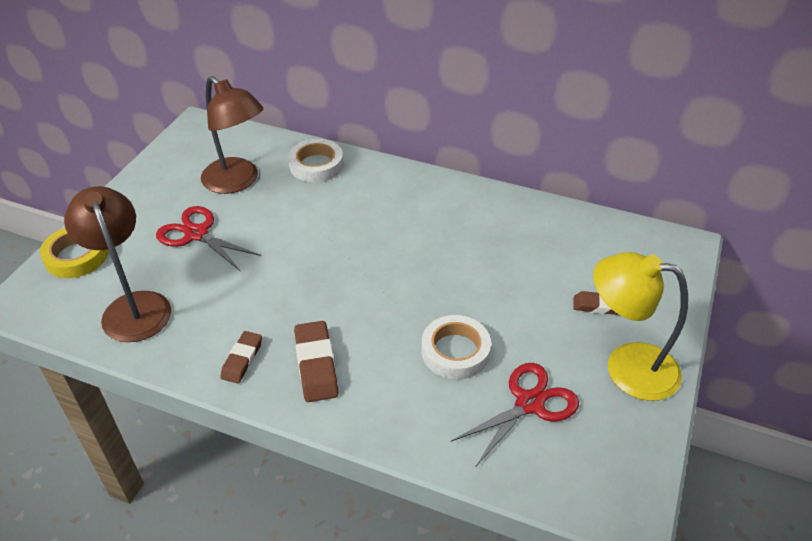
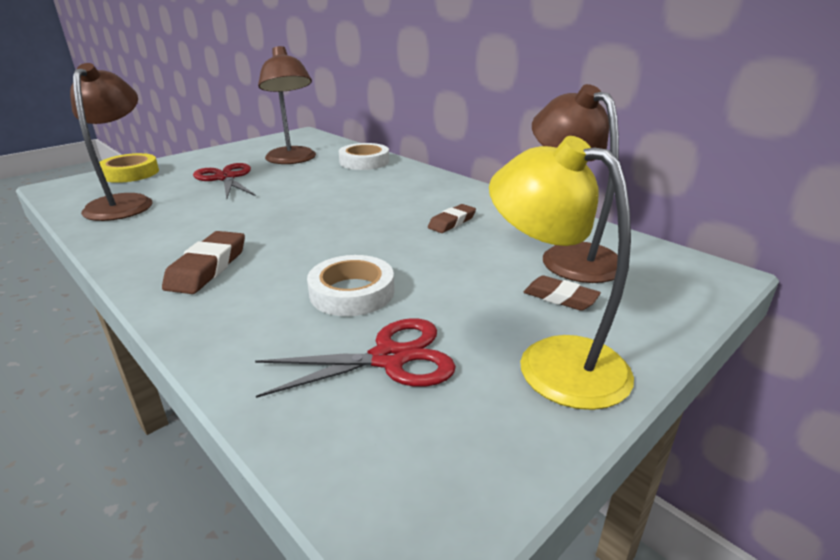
camera: 25 degrees right, 15 degrees down
brown eraser [220,331,262,384] -> brown eraser moved to [428,204,476,233]
none -> brown lamp [532,84,619,283]

